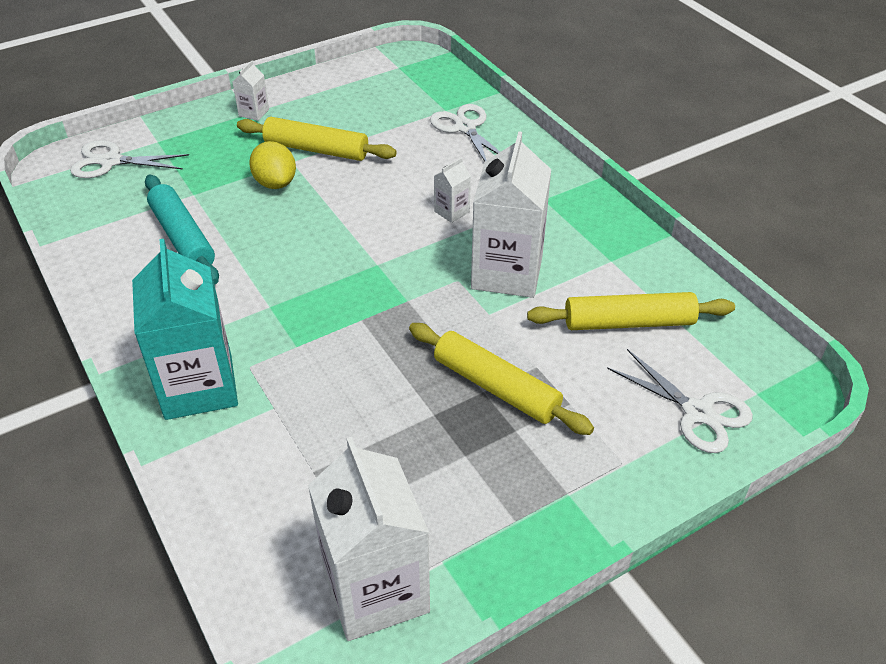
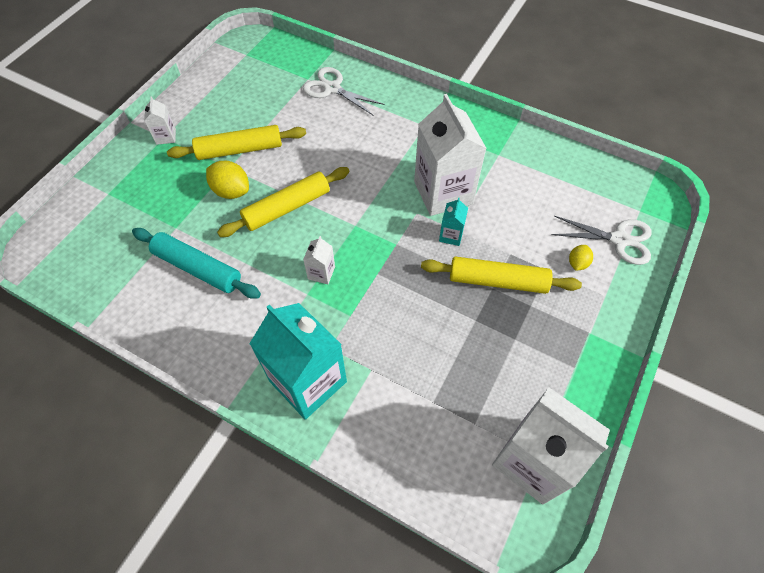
camera: 30 degrees left, 15 degrees up
white scissors [70,140,189,178] -> none
white carton [434,158,471,223] -> white carton moved to [303,236,335,284]
yellow rolling pin [527,292,735,330] -> yellow rolling pin moved to [217,167,350,237]
none -> turquoise carton [439,197,468,246]
none -> yellow lemon [569,245,593,271]

